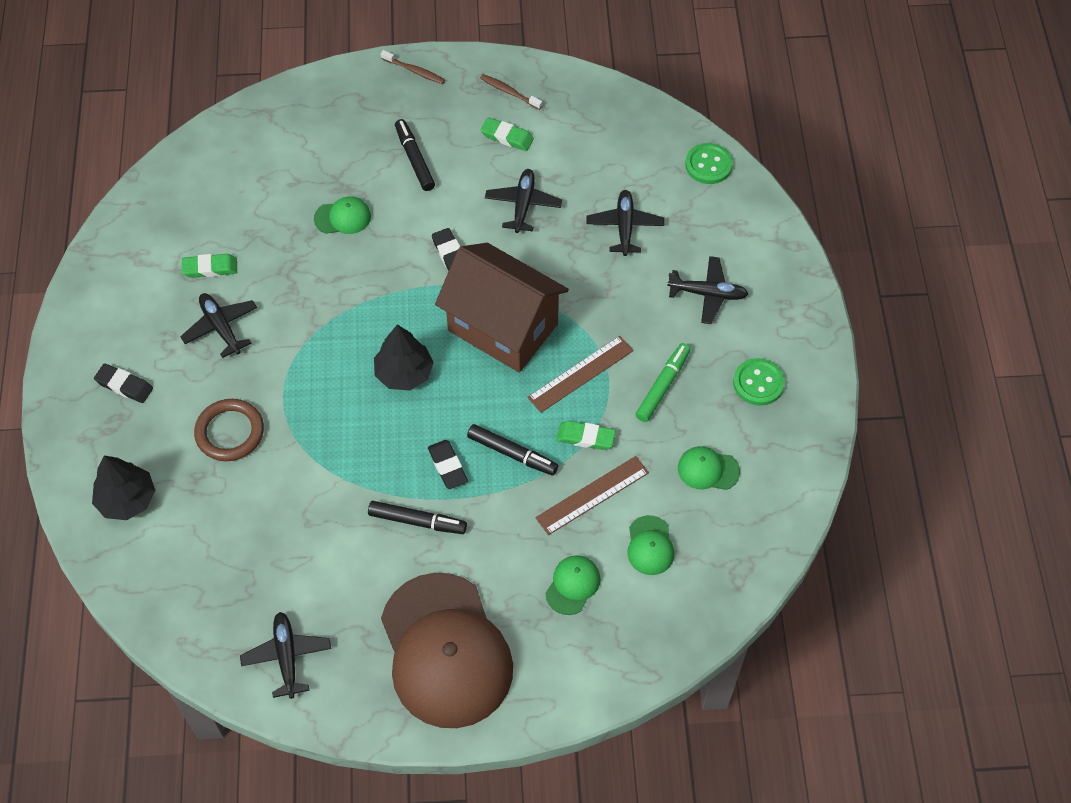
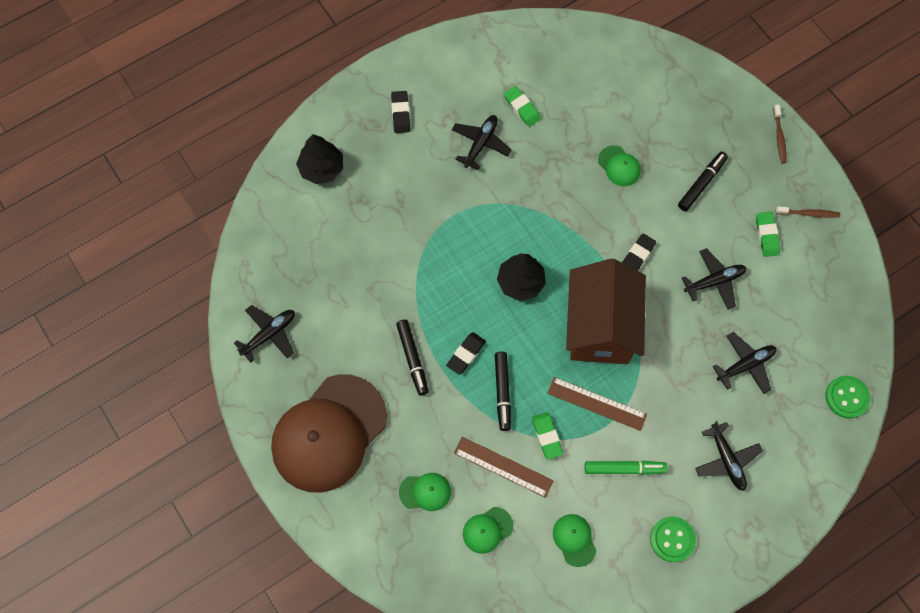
camera: 60 degrees right, 10 degrees up
brown ring [194,399,264,461] -> none
brown toothbrush [480,74,542,110] -> brown toothbrush turned 90 degrees clockwise [776,207,840,218]

